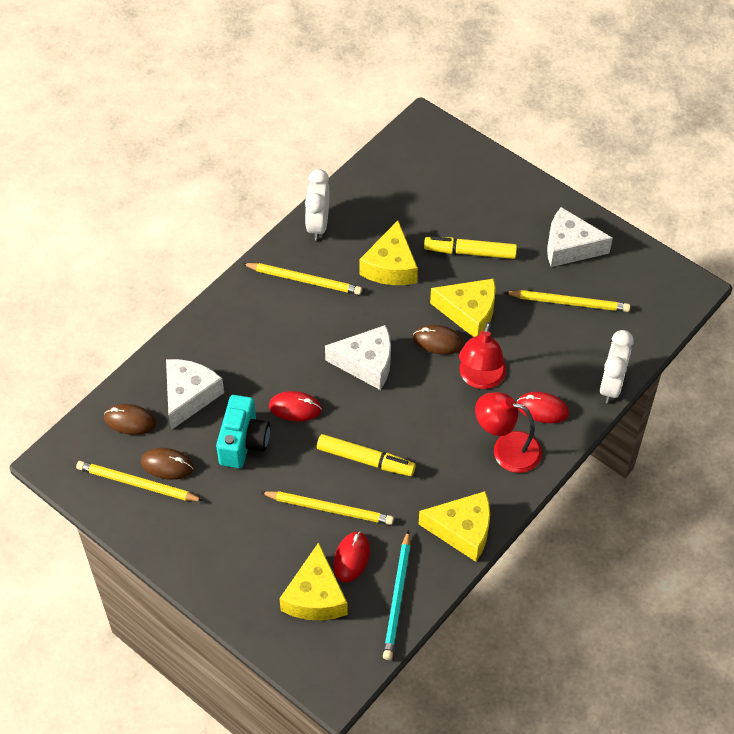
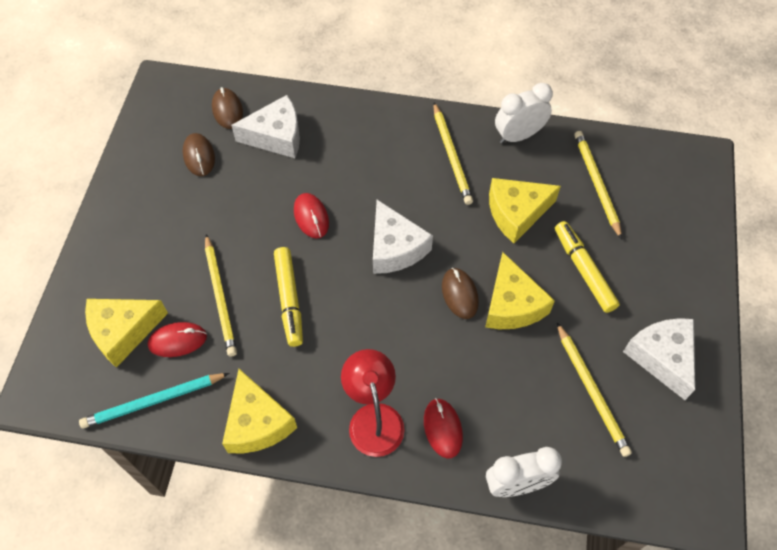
camera: 60 degrees right, 5 degrees up
yellow pencil [76,461,204,501] -> yellow pencil moved to [574,131,622,239]
turquoise camera [216,395,270,468] -> none
red lamp [459,322,506,389] -> none

